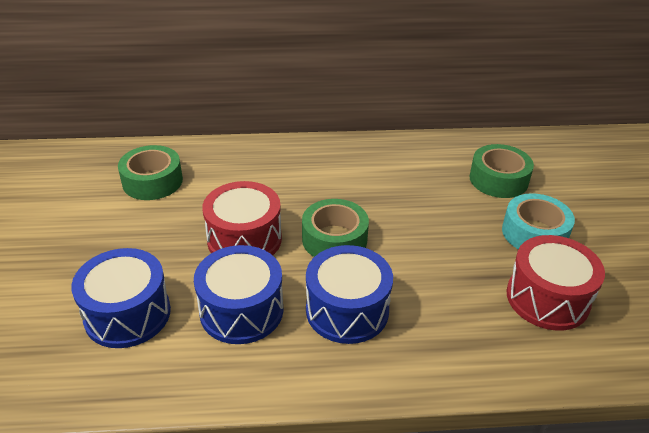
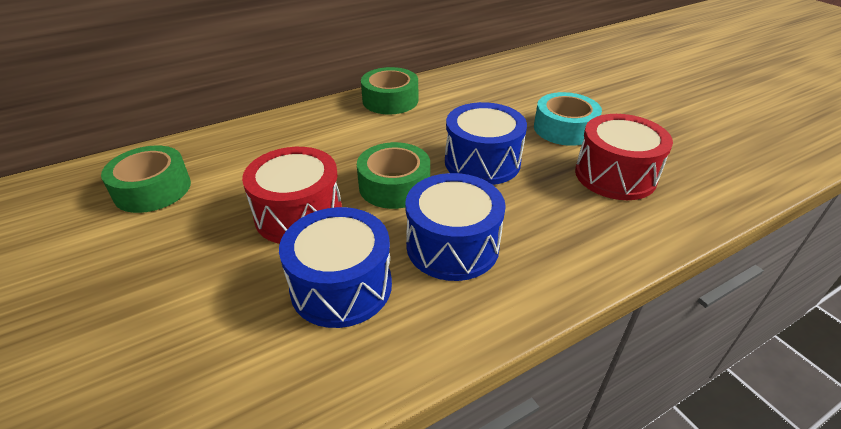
camera: 25 degrees left, 0 degrees up
blue drum [71,248,171,348] -> blue drum moved to [445,102,527,185]
green tape [469,144,534,198] -> green tape moved to [361,67,418,115]

